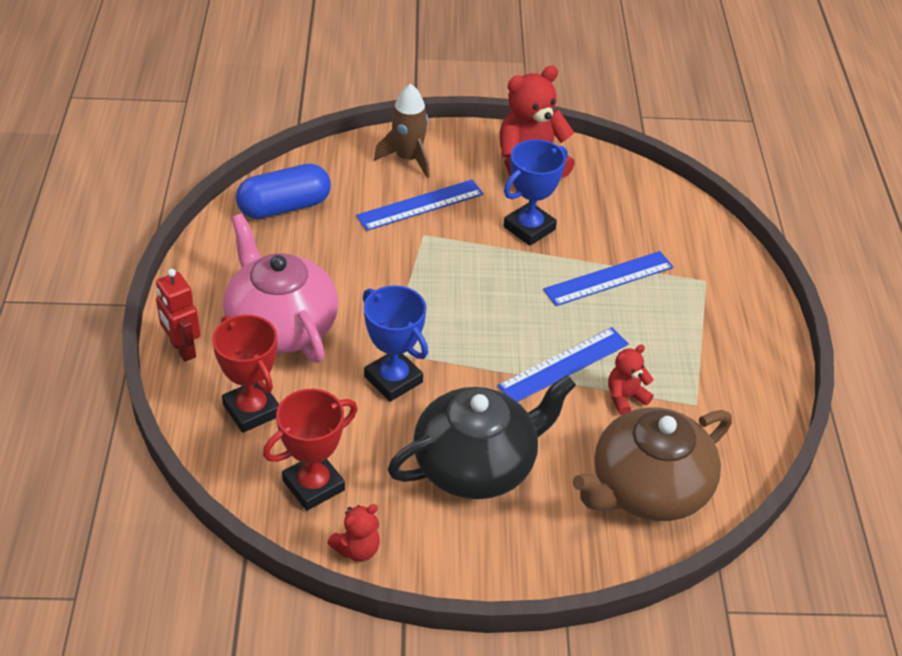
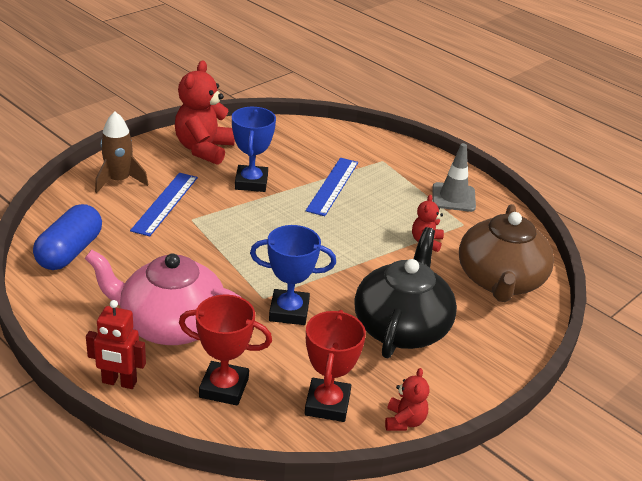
camera: 45 degrees left, 10 degrees down
blue ruler [497,327,629,402] -> none
none -> grey traffic cone [432,143,476,212]

